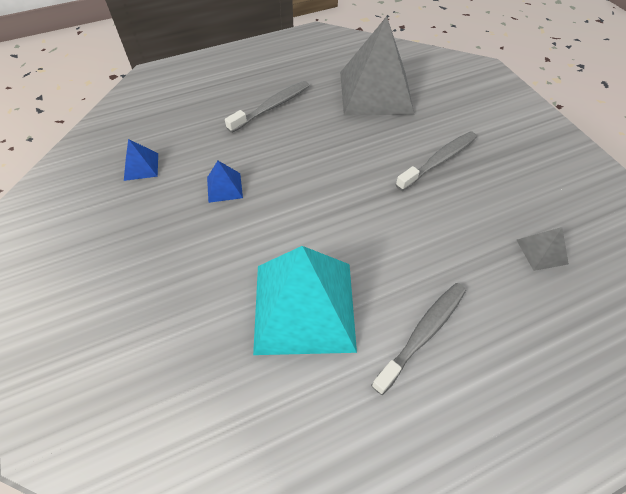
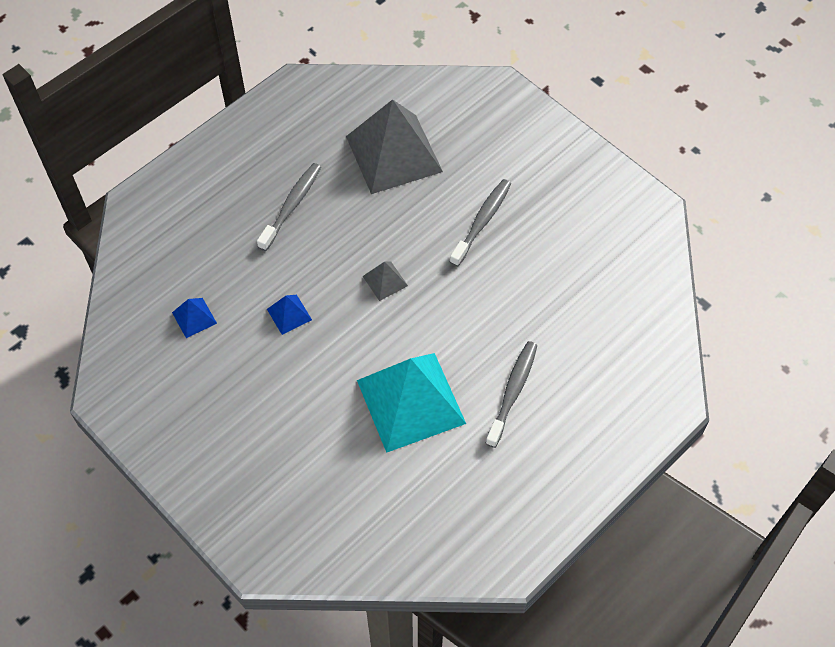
camera: 20 degrees left, 5 degrees up
grey pyramid [517,227,569,271] -> grey pyramid moved to [363,261,408,301]

